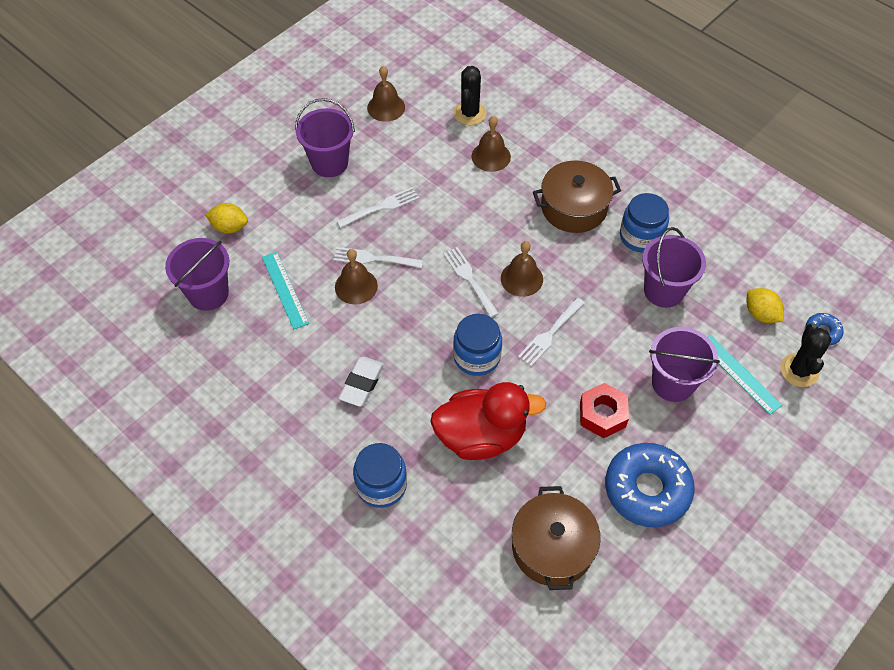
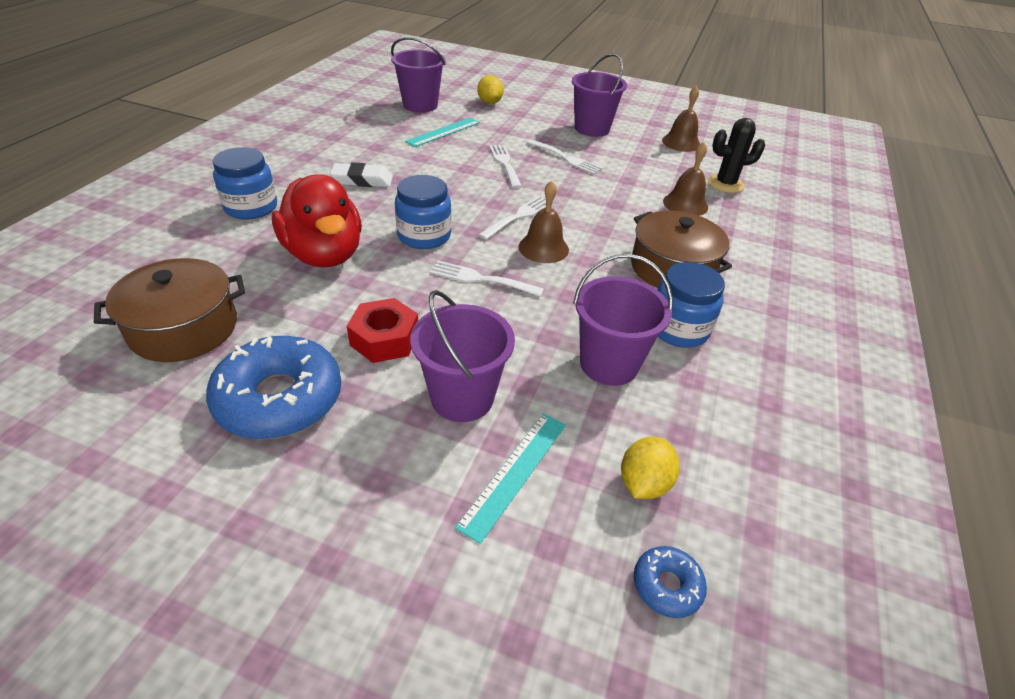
camera: 65 degrees right, 15 degrees down
brown bell [335,249,378,305] -> none
black cactus [780,323,832,387] -> none

